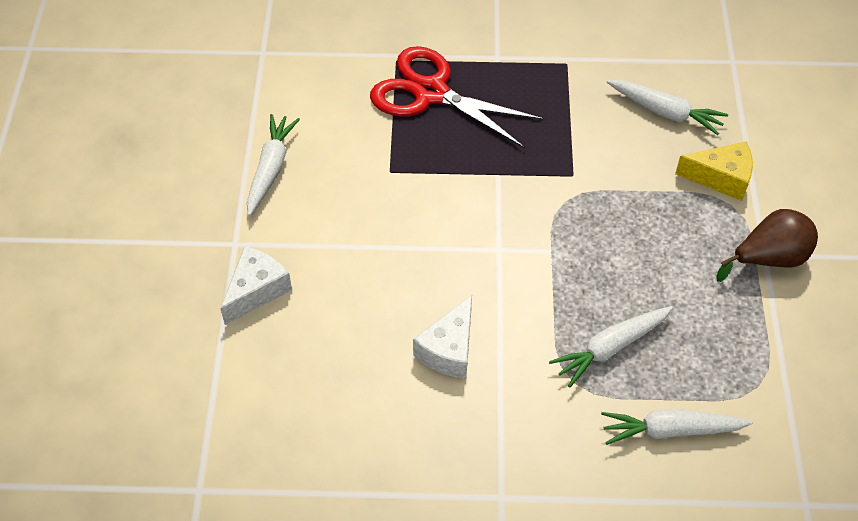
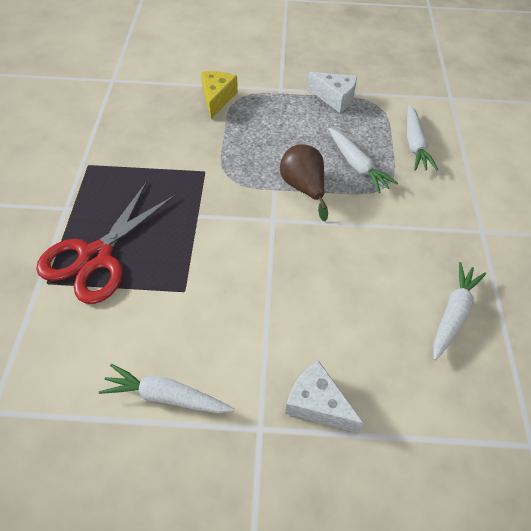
camera: 90 degrees left, 0 degrees up
white cheese [413,296,472,379] -> white cheese moved to [307,72,357,113]
white carrot [607,80,728,135] -> white carrot moved to [433,262,486,360]
brown pear [716,209,818,282] -> brown pear moved to [280,144,328,221]

